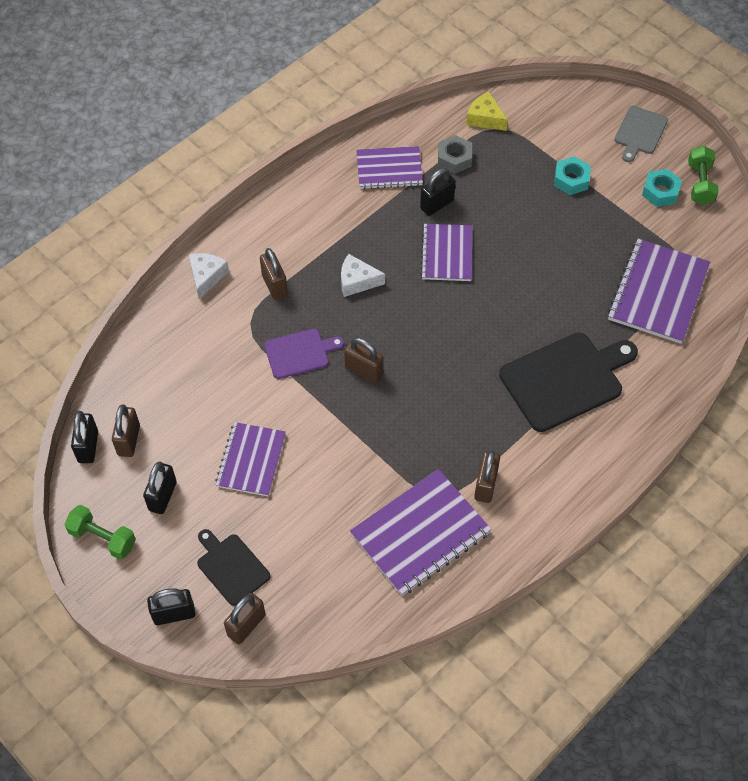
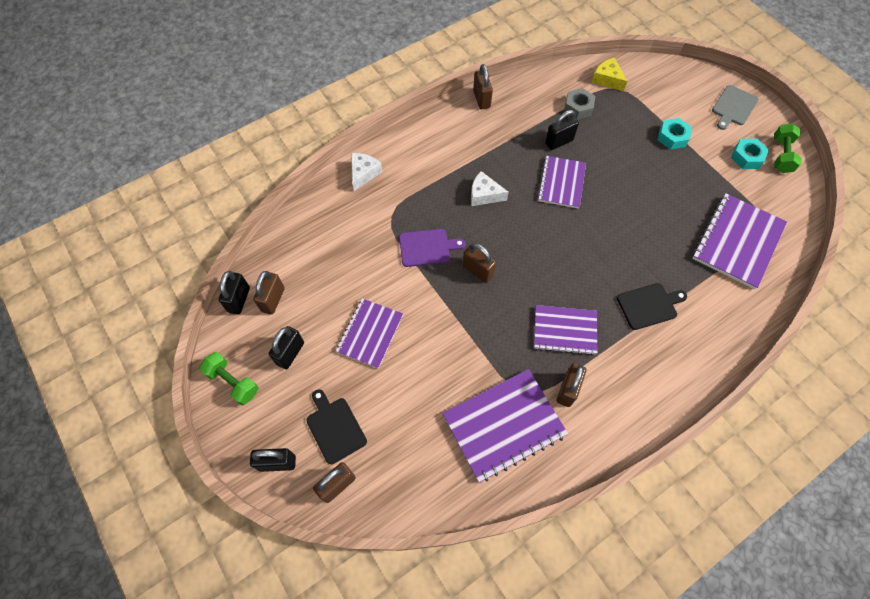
camera: 10 degrees right, 5 degrees up
brown padlock [260,248,288,300] -> brown padlock moved to [473,64,493,109]
purple notebook [356,146,423,189] -> purple notebook moved to [534,305,597,355]
black cutting board [499,333,638,432] -> black cutting board [617,283,687,330], size x0.57

